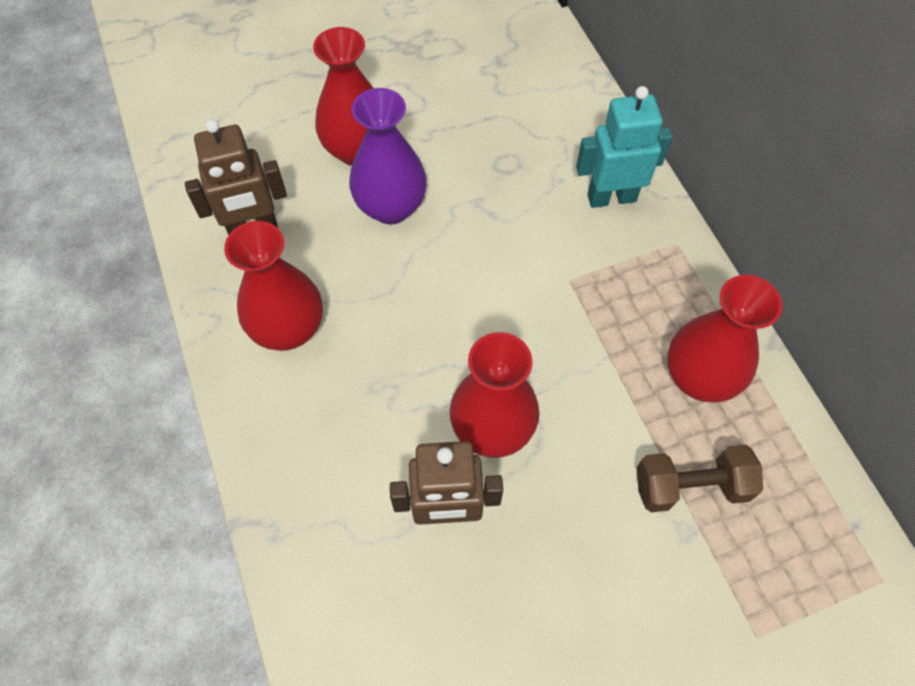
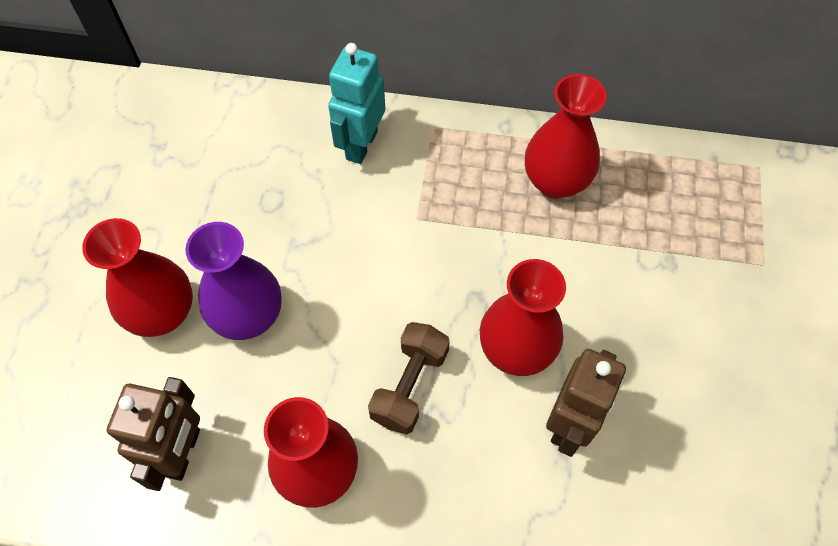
camera: 60 degrees left, 0 degrees up
brown dumbbell [637,445,763,512] -> brown dumbbell moved to [368,322,450,435]

